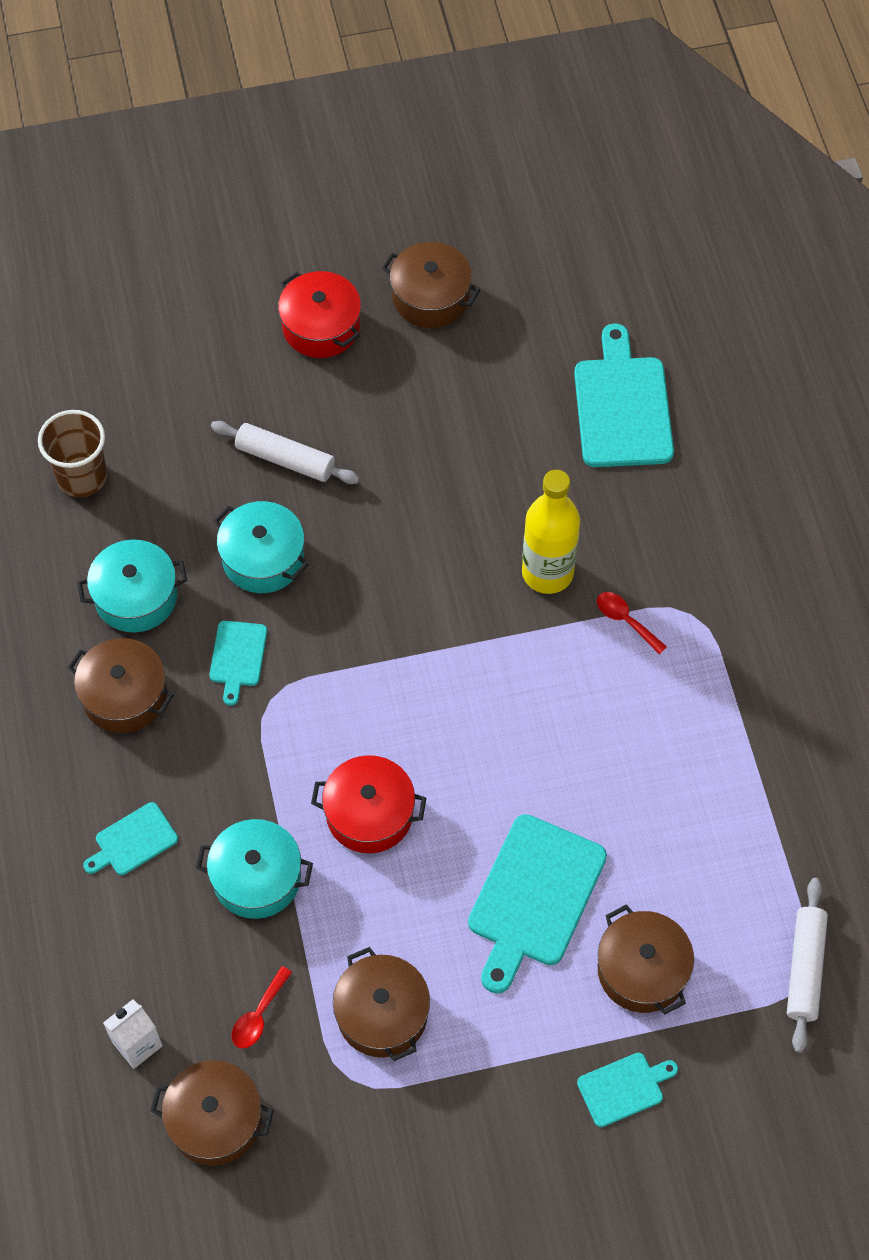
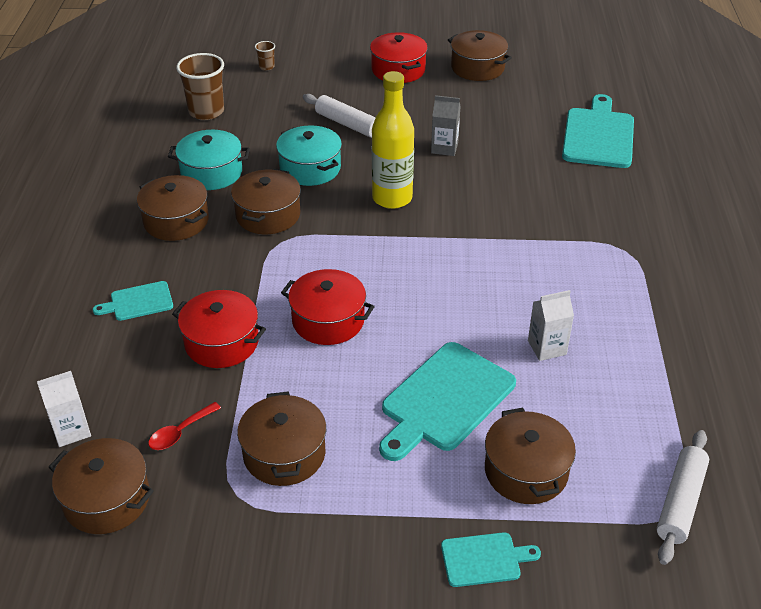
camera: 15 degrees right, 20 degrees down
turquoise pot [196,819,313,919] -> red pot [172,290,266,368]
turquoise cutting board [209,621,267,706] -> brown pot [231,169,301,234]
yellow bottle [522,470,580,594] -> yellow bottle moved to [372,71,414,209]
red spoon [597,592,667,654] -> none
none -> brown cup [255,41,275,70]
none -> grey carton [431,95,460,156]
none -> white carton [528,290,574,361]

